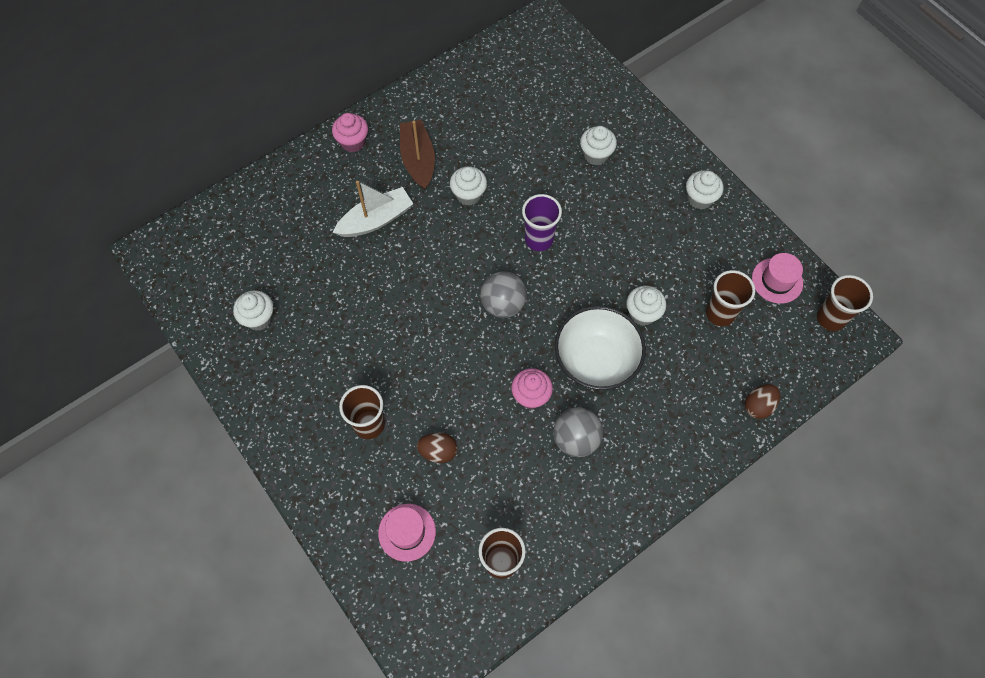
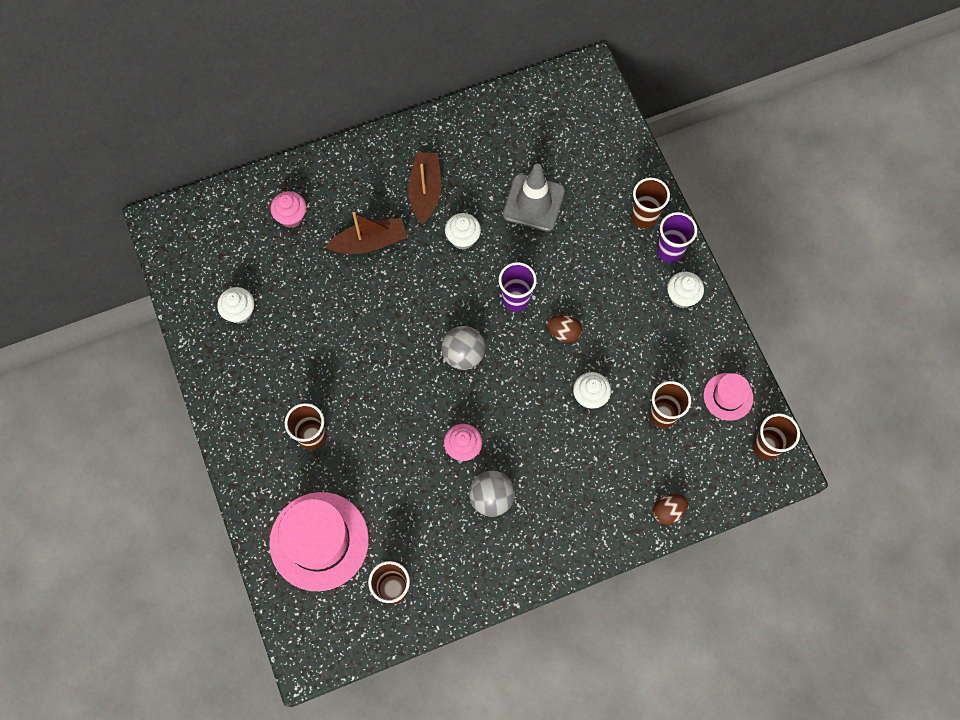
camera: 15 degrees right, 5 degrees up
pink cupcake [332,113,368,152] -> pink cupcake moved to [270,191,306,228]
white boat [333,181,413,237] -> brown boat [325,212,407,254]
pink hat [378,504,436,562] -> pink hat [269,492,369,591], size x1.92
brown egg [417,433,457,463] -> brown egg moved to [547,315,582,343]
white bowl [555,306,646,390] -> none
white cupcake [580,126,617,165] -> none
none -> grey traffic cone [503,164,565,231]
none -> brown cup [631,178,670,229]
none -> purple cup [657,212,697,263]

